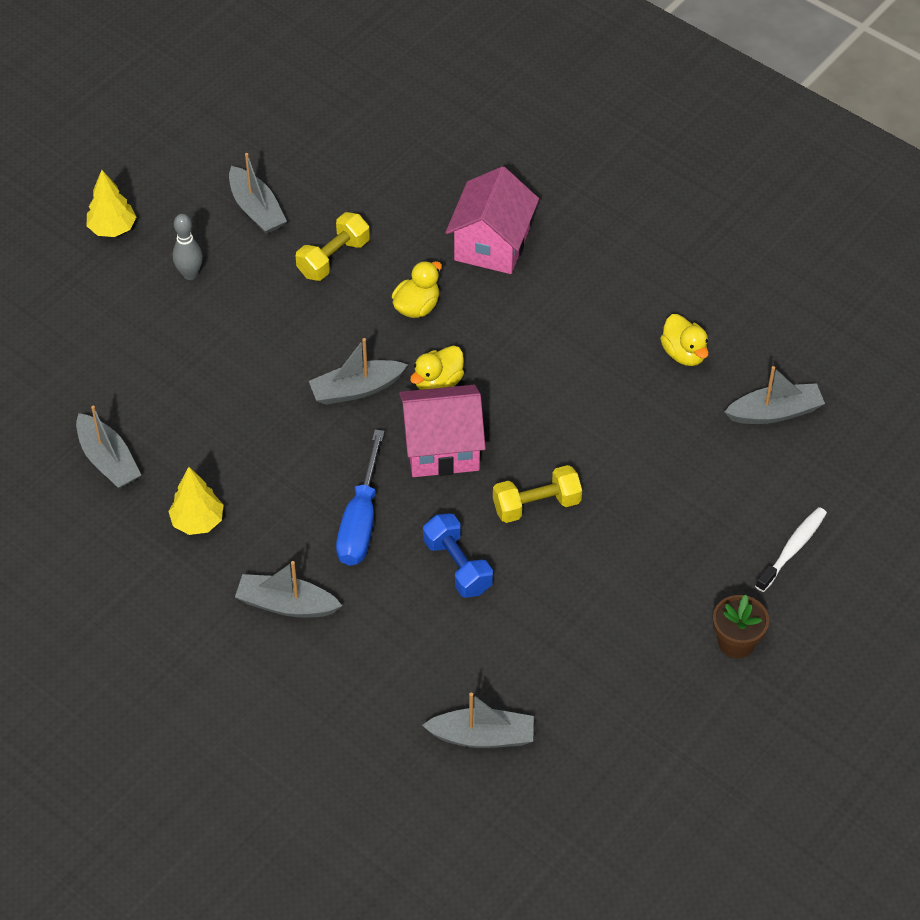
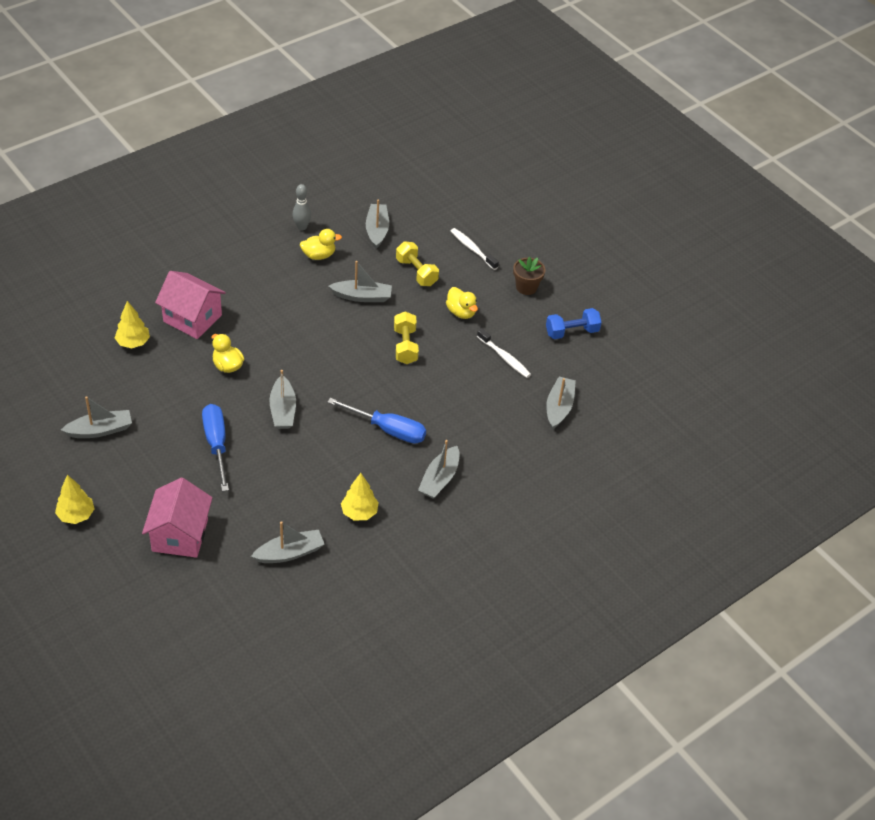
camera: 80 degrees left, 5 degrees down
grey bowling pin [173,214,203,280] -> grey bowling pin moved to [293,184,311,230]
yellow dumbbell [296,212,370,281] -> yellow dumbbell moved to [396,241,439,286]
pink house [399,385,486,477] -> pink house moved to [142,477,213,558]
yellow duck [410,346,464,390] -> yellow duck moved to [446,287,478,319]
blue dumbbell [423,513,493,598] -> blue dumbbell moved to [546,308,602,339]
none -> yellow tree [115,301,150,348]
none -> blue screwdriver [202,404,229,491]
none -> grey boat [328,261,392,302]
none -> white toothbrush [477,328,531,378]

